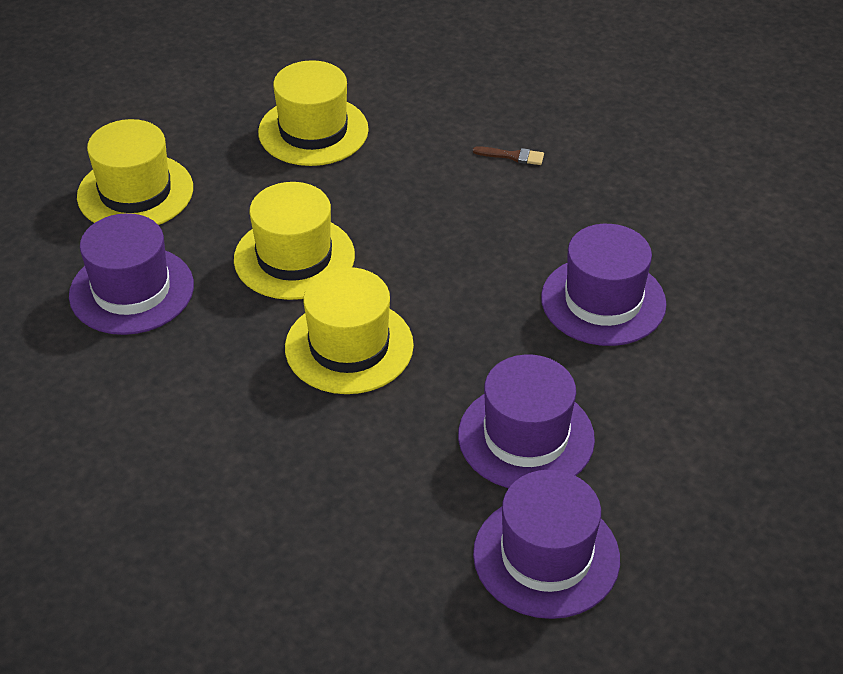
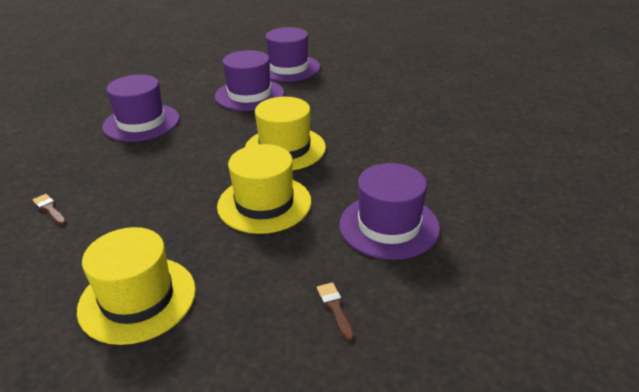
camera: 145 degrees left, 10 degrees down
yellow hat [77,119,193,225] -> brown brush [317,282,354,341]

